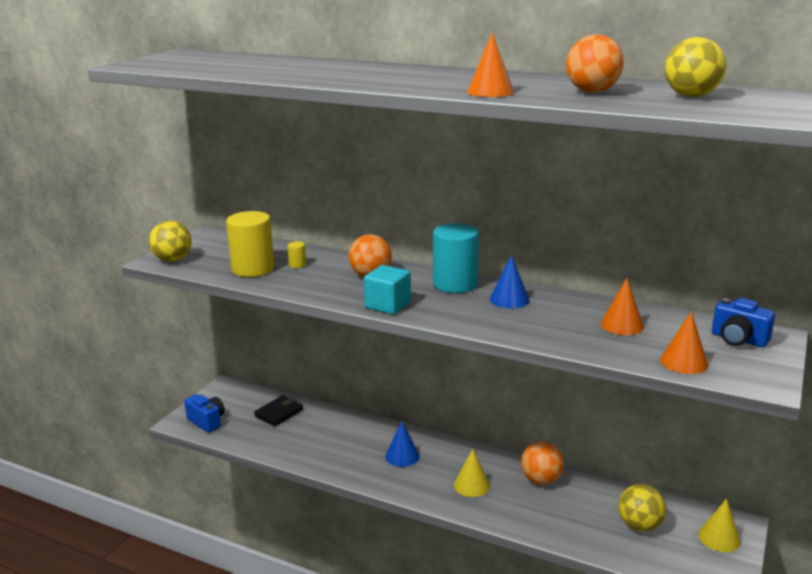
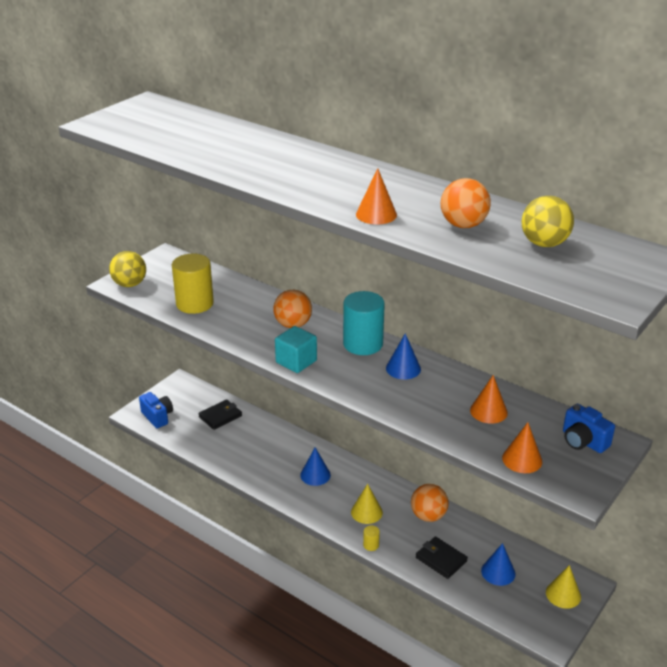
camera: 10 degrees right, 10 degrees up
yellow cylinder [287,242,306,268] -> yellow cylinder moved to [363,525,380,551]
yellow ball [618,484,666,531] -> blue cone [481,543,515,586]
none -> black wallet [416,536,468,579]

